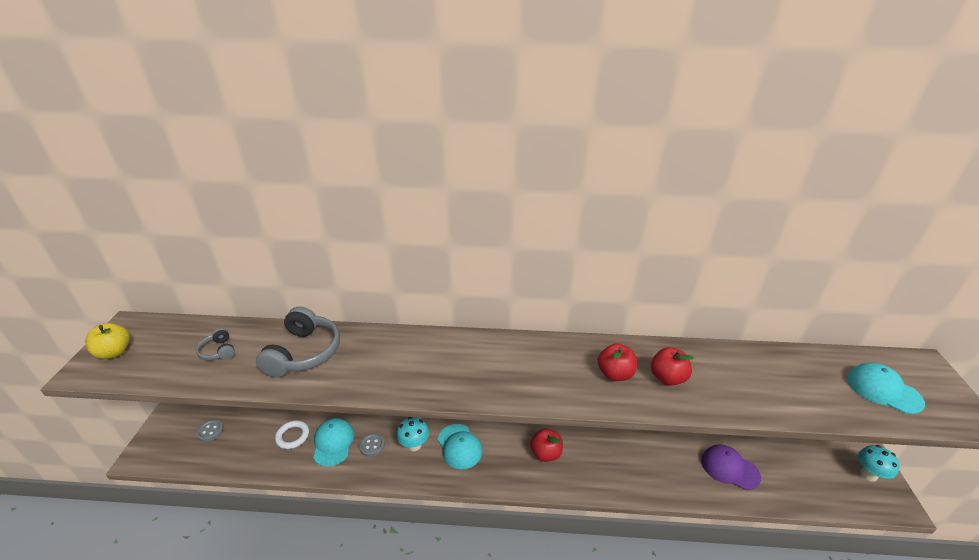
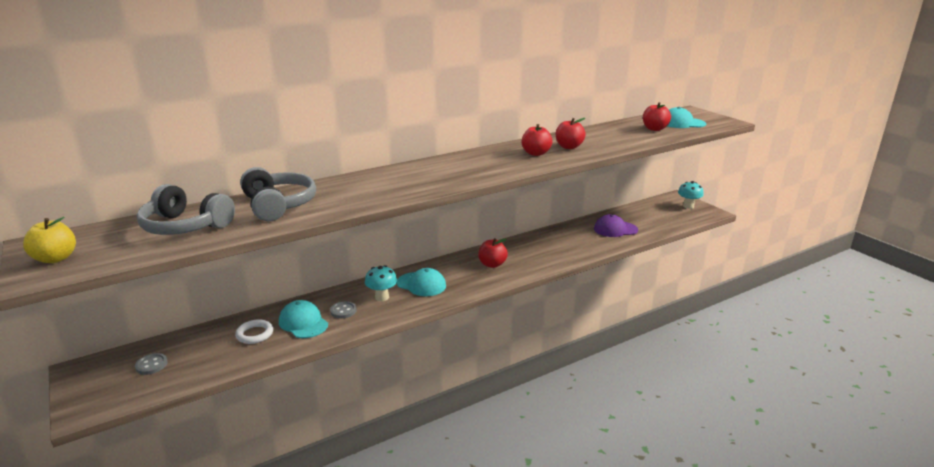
camera: 35 degrees left, 10 degrees down
grey headphones [196,328,235,360] -> grey headphones [137,184,235,235], size x2.04
none -> red apple [643,102,671,131]

